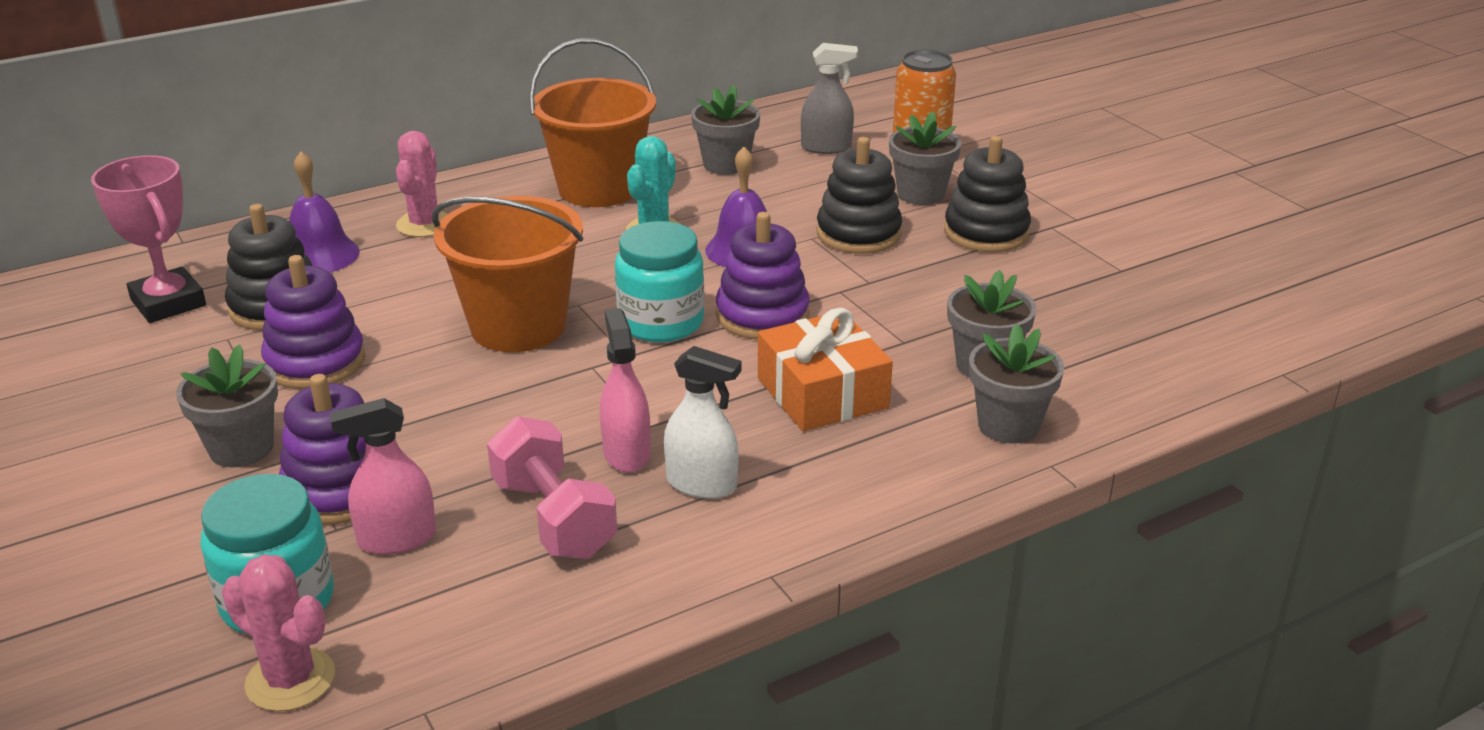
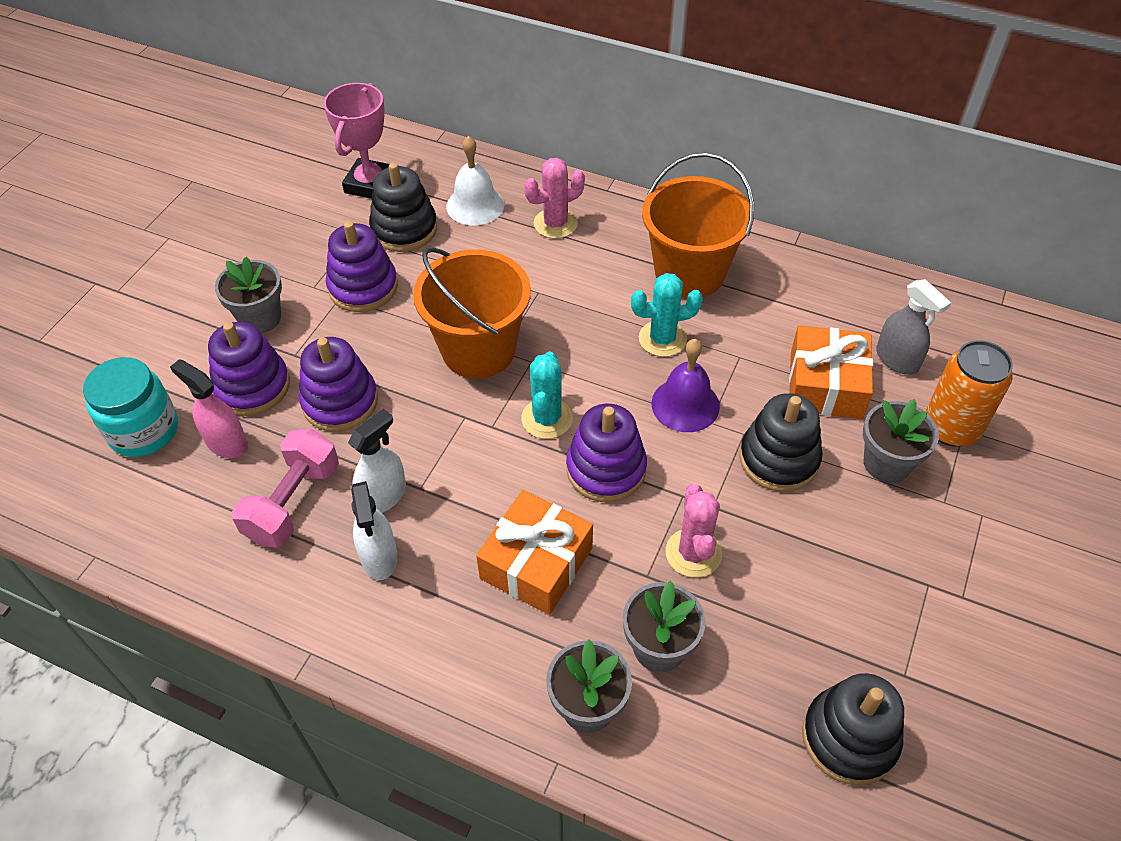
camera: 55 degrees right, 20 degrees up
pink cactus [222,554,335,712] -> pink cactus moved to [666,484,722,578]
purple bell [289,151,360,272] -> white bell [446,136,504,226]
pink spray bottle [600,308,651,473] -> white spray bottle [348,409,406,513]
turquoise jar [615,221,704,342] -> turquoise cactus [521,352,573,439]
grey flower pot [691,85,760,175] -> none
black stacking toy [944,136,1031,252] -> black stacking toy moved to [802,673,904,785]
none -> purple stacking toy [299,337,378,432]
none -> orange gift [789,325,873,419]

